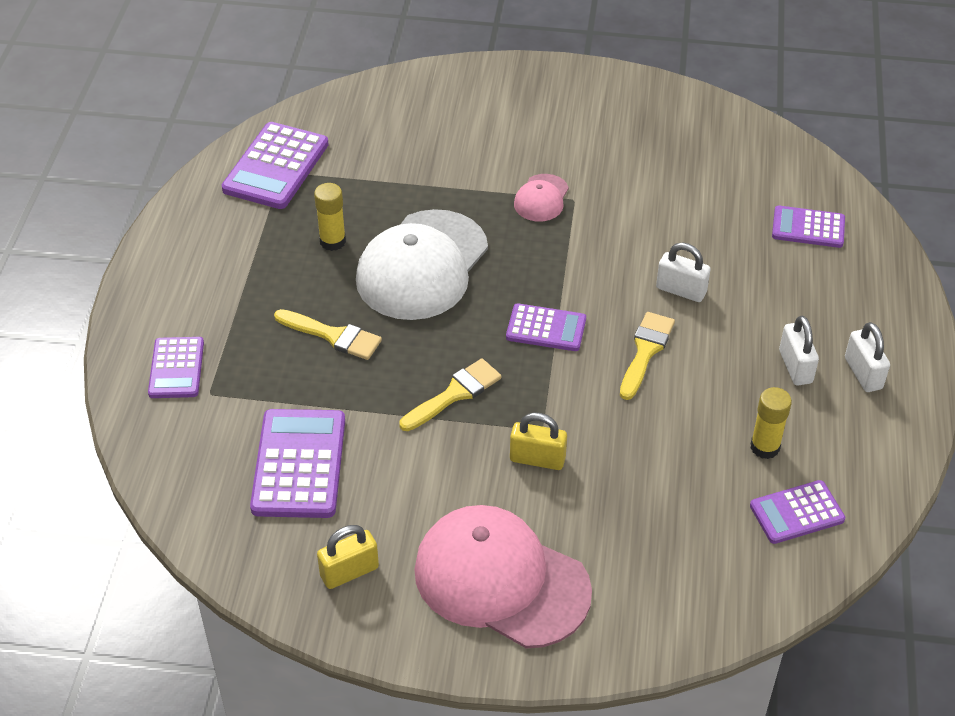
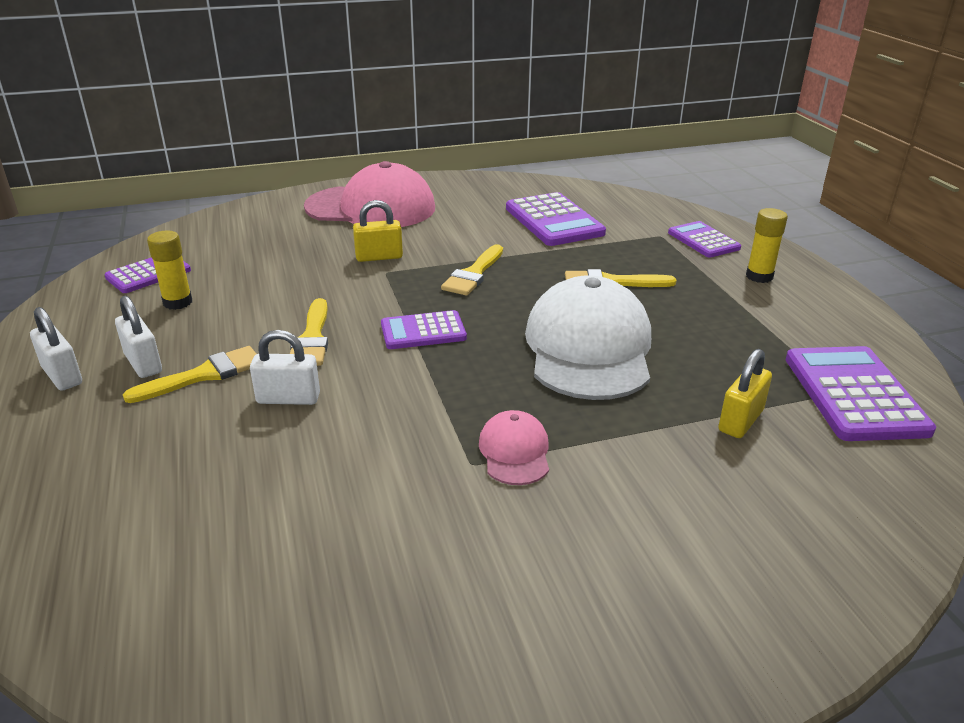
camera: 155 degrees right, 15 degrees down
yellow glue stick [314,183,346,251] -> yellow glue stick moved to [746,208,788,283]
yellow padlock [317,525,379,589] -> yellow padlock moved to [718,349,772,438]
purple calculator [772,206,845,248] -> none
none -> yellow brush [123,346,256,403]

